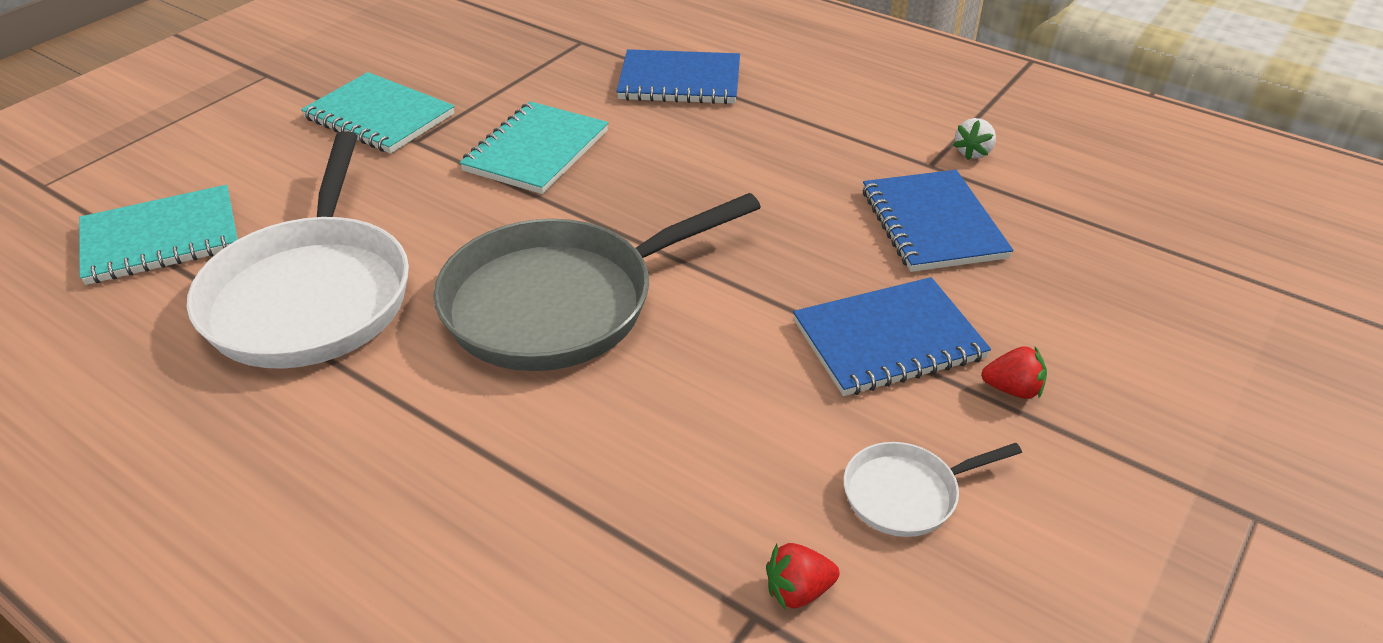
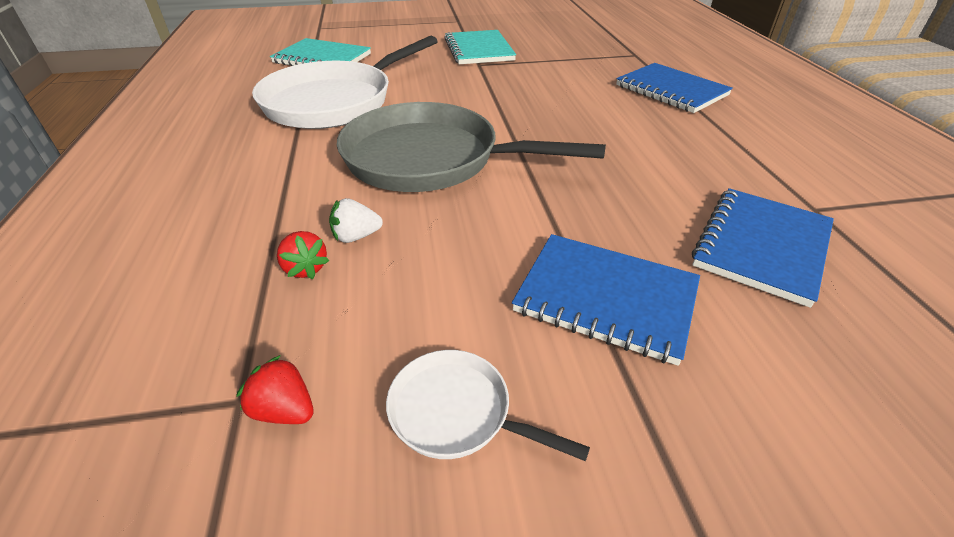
camera: 45 degrees right, 0 degrees up
turquoise notebook [459,101,608,194] -> none
white strawberry [953,118,996,160] -> white strawberry moved to [329,198,383,243]
red strawberry [981,346,1047,399] -> red strawberry moved to [277,231,329,279]

